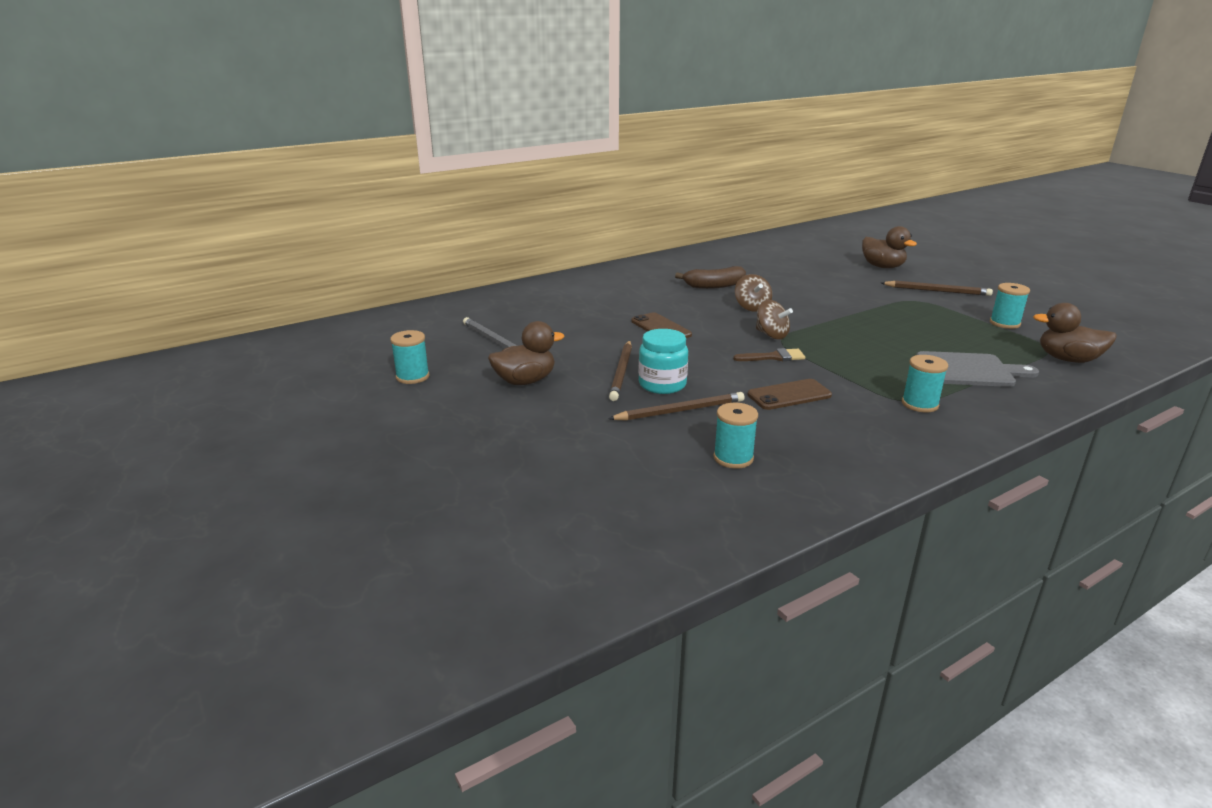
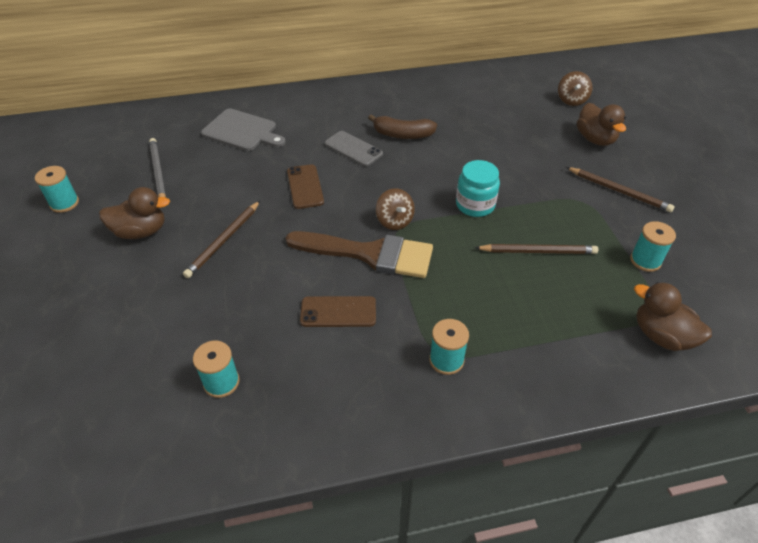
camera: 20 degrees right, 20 degrees up
brown pencil [608,392,745,421] -> brown pencil moved to [475,244,598,254]
turquoise jar [638,329,688,394] -> turquoise jar moved to [456,160,500,217]
brown brush [733,348,805,361] -> brown brush [286,231,433,278], size x2.18
brown spinning top [735,274,772,312] -> brown spinning top moved to [558,71,593,106]
grey cutting board [916,351,1039,387] -> grey cutting board moved to [201,109,285,151]
none -> grey phone [325,131,383,166]

